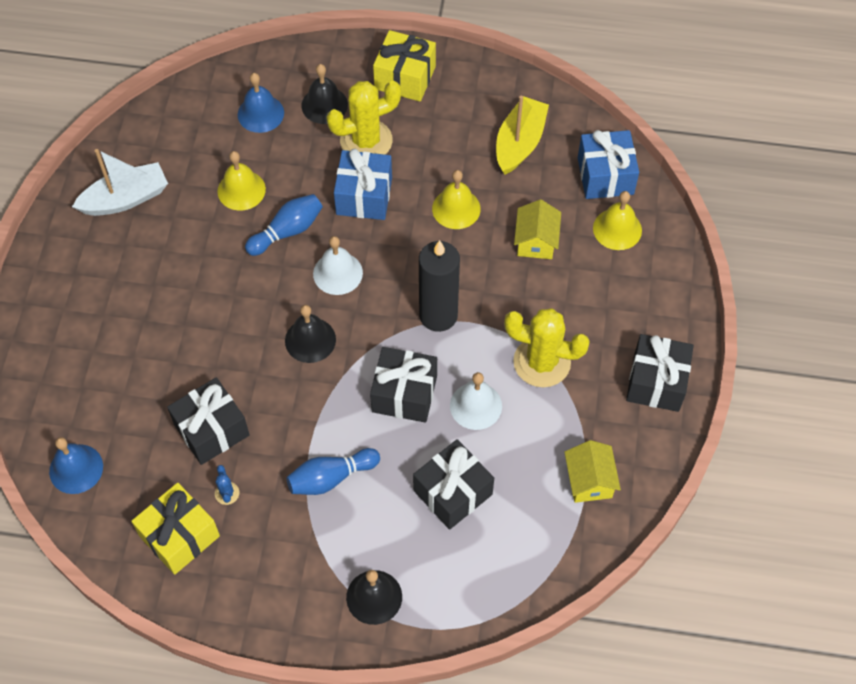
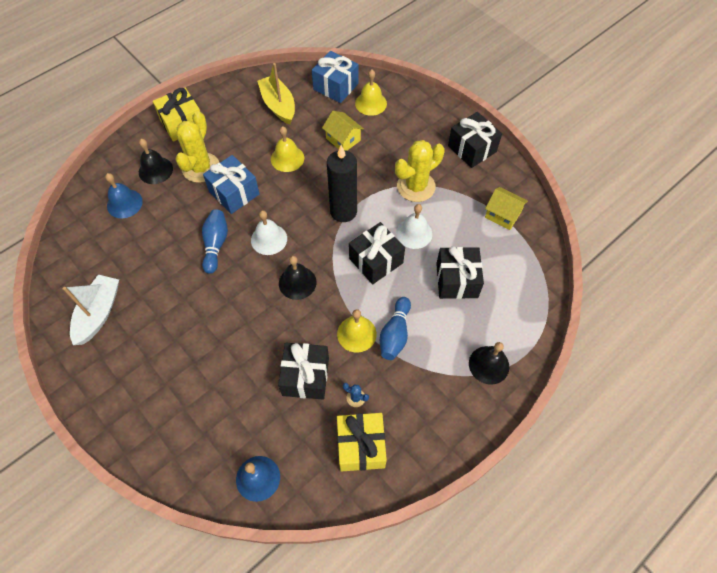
camera: 50 degrees left, 0 degrees up
yellow bell [218,151,266,211] -> yellow bell moved to [337,309,377,352]

